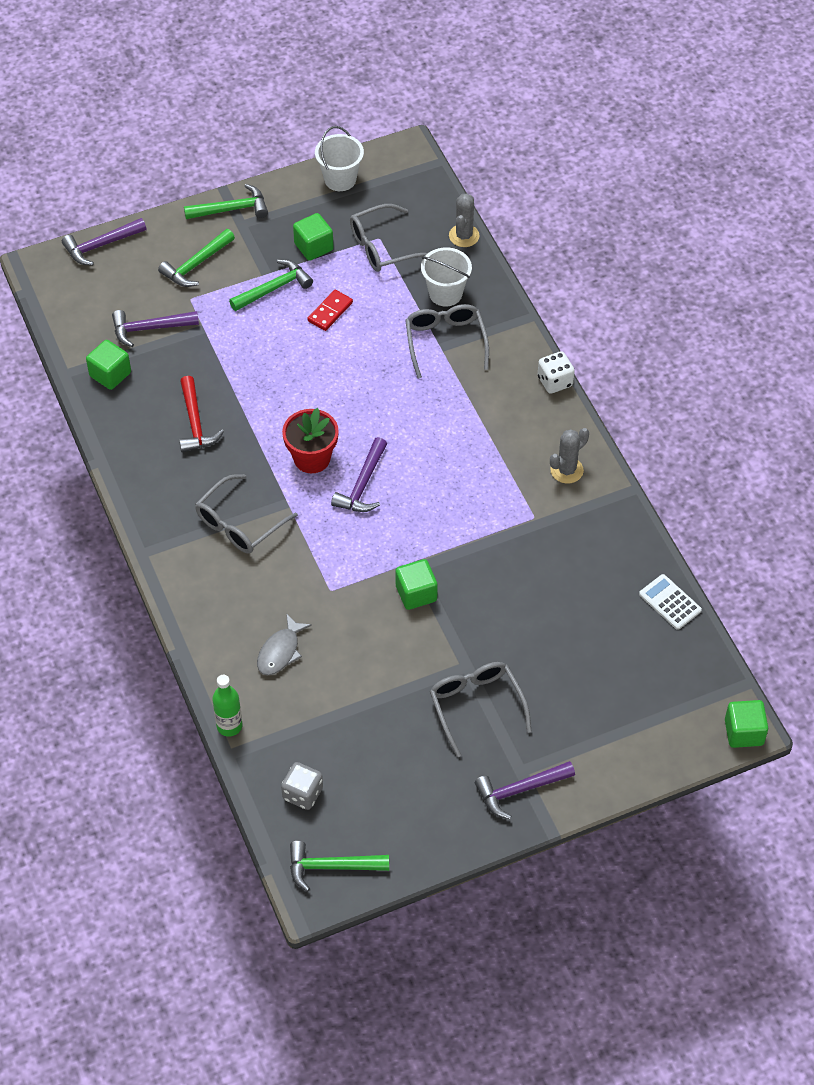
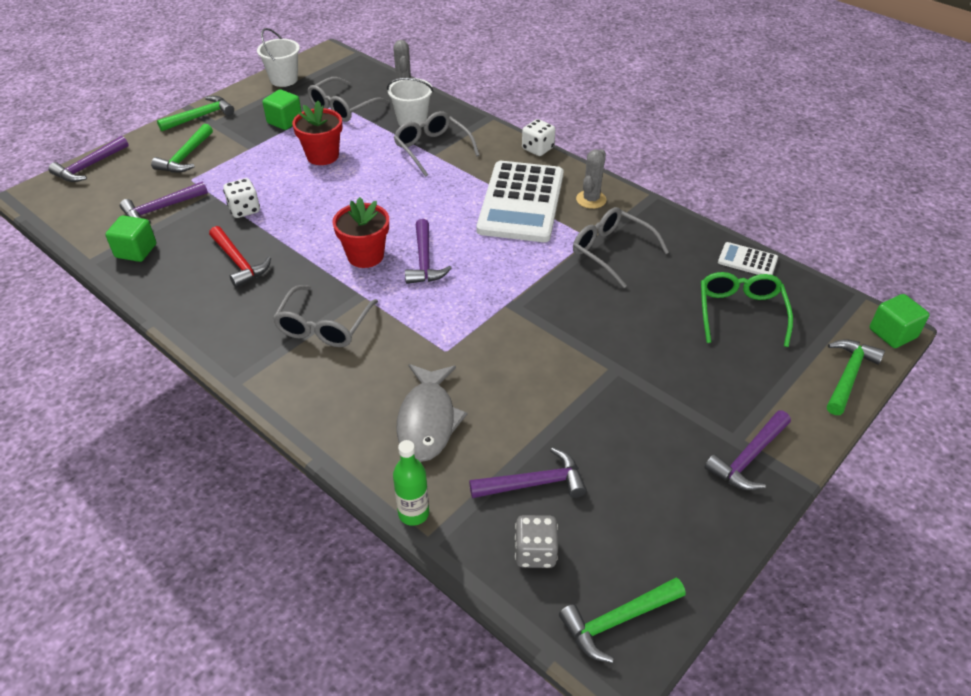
camera: 25 degrees left, 10 degrees down
green hammer [229,259,313,311] -> green hammer moved to [827,339,885,415]
grey fish [257,613,312,675] -> grey fish [396,364,467,462], size x1.52
red domino [307,290,353,331] -> red flower pot [292,101,343,165]
green cube [395,559,438,610] -> none
grey glasses [430,662,532,757] -> grey glasses moved to [573,207,669,288]
none -> white dice [223,178,260,218]
none -> purple hammer [469,447,587,498]
none -> white calculator [477,161,564,242]
none -> green glasses [701,272,793,347]

